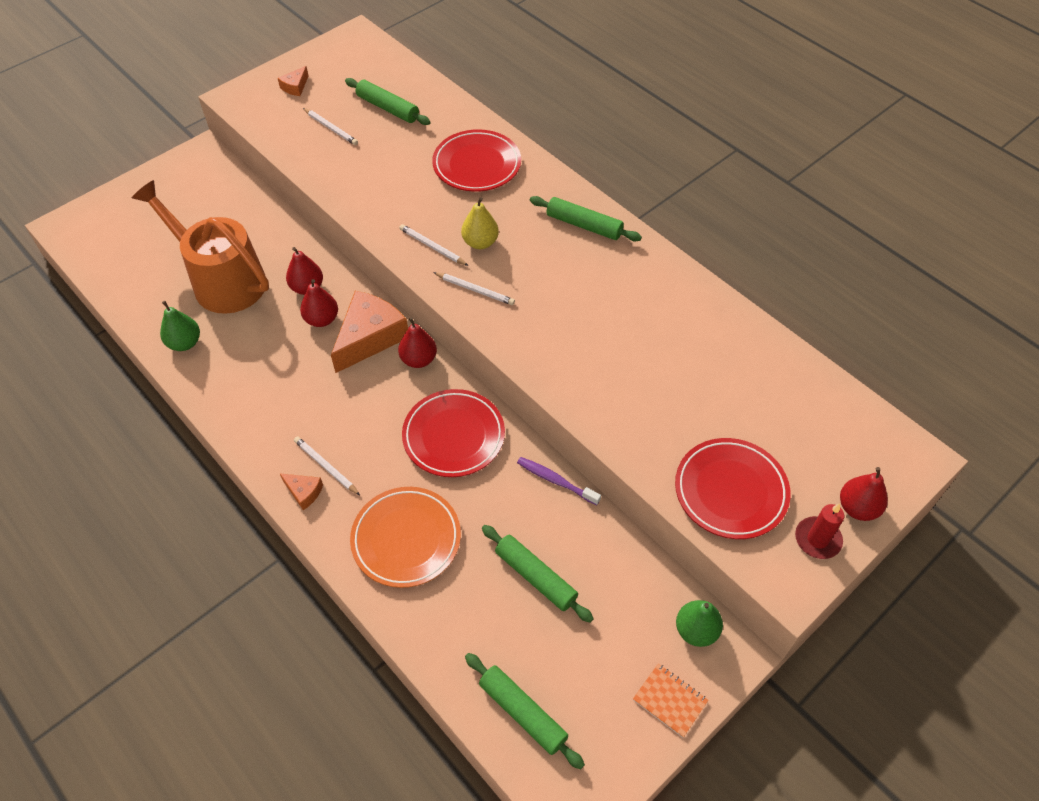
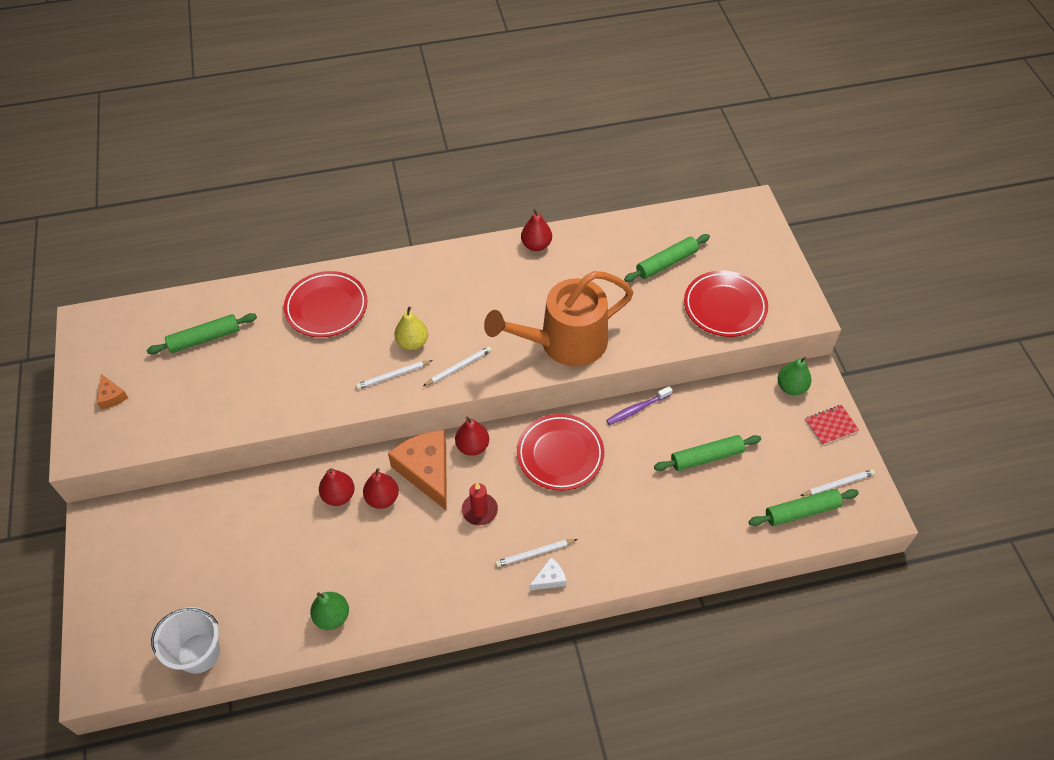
camera: 60 degrees left, 0 degrees up
orange watering can [132,180,269,314] -> orange watering can moved to [484,271,634,366]
orange cheese [280,474,323,510] -> white cheese [529,558,566,591]
white pencil [303,108,358,145] -> white pencil moved to [800,469,875,496]
orange plate [350,487,461,588] -> none
green rolling pin [530,196,642,241] -> green rolling pin moved to [624,234,710,282]
orange notebook [633,663,708,738] -> red notebook [805,405,859,445]
red candle [795,503,845,559] -> red candle moved to [462,483,498,525]
red pear [840,467,888,521] -> red pear moved to [521,209,552,251]
none -> white bucket [151,607,220,674]

